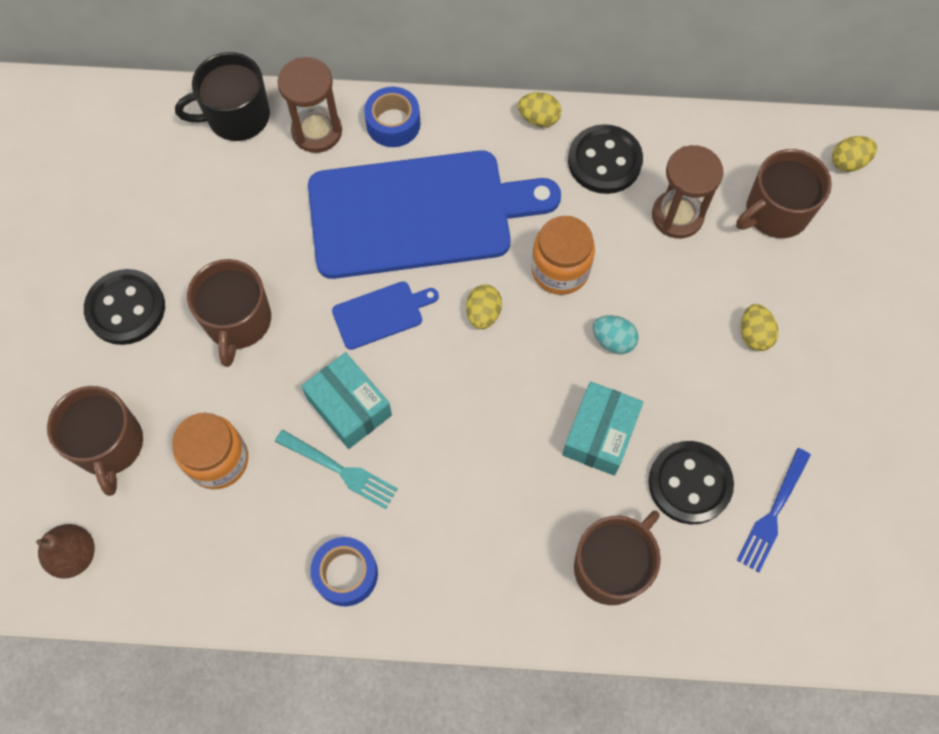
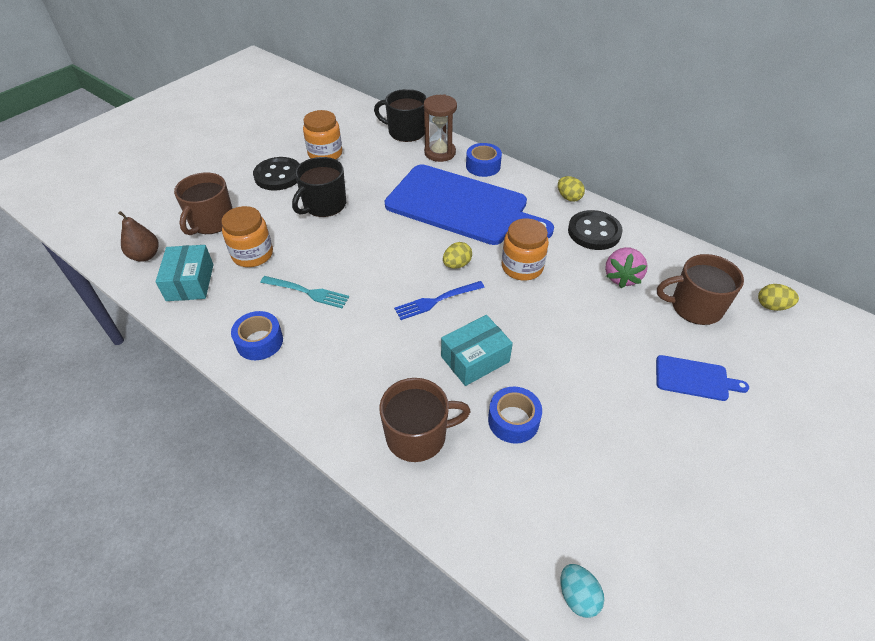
camera: 35 degrees right, 20 degrees down
brown mug [187,259,271,367] -> black mug [292,157,346,217]
turquoise fork [275,430,398,509] -> turquoise fork turned 45 degrees counterclockwise [260,276,349,308]
turquoise box [301,352,392,449] -> turquoise box moved to [156,245,214,301]
blue cutting board [332,281,439,350] -> blue cutting board moved to [656,355,749,401]
turquoise egg [593,315,639,354] -> turquoise egg moved to [560,564,604,618]
black button [649,441,734,524] -> blue tape [488,387,542,444]
brown hourglass [652,145,723,238] -> pink strawberry [605,247,648,288]
blue fork [737,448,811,572] -> blue fork moved to [394,281,485,320]
yellow egg [741,304,778,351] -> none
none -> orange jar [303,110,342,159]

